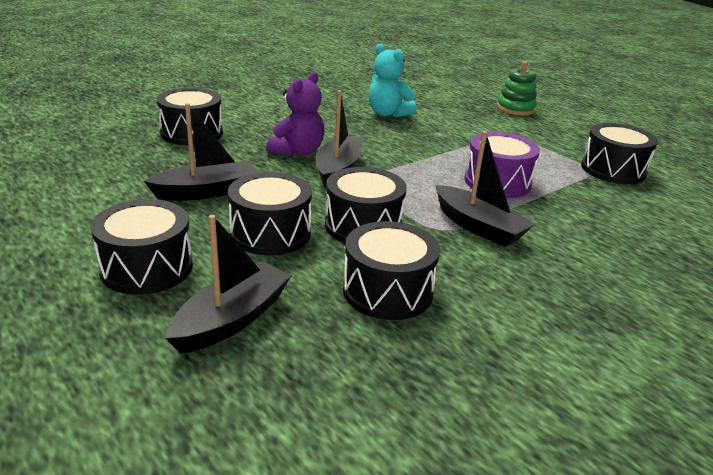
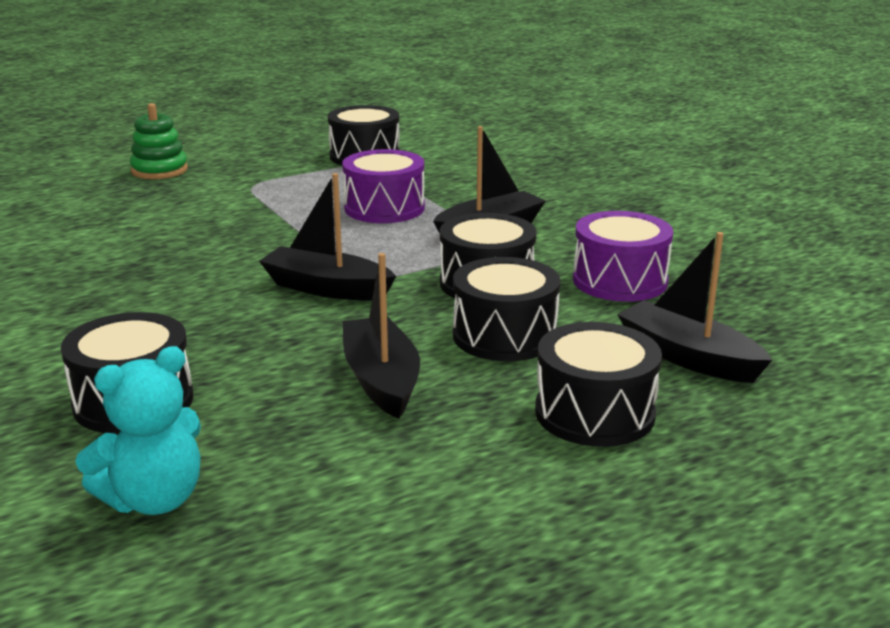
camera: 80 degrees left, 5 degrees down
purple teddy bear [267,72,325,157] -> none
black drum [343,221,440,320] -> purple drum [573,211,673,302]
turquoise teddy bear [369,44,417,117] -> turquoise teddy bear moved to [75,346,201,515]

